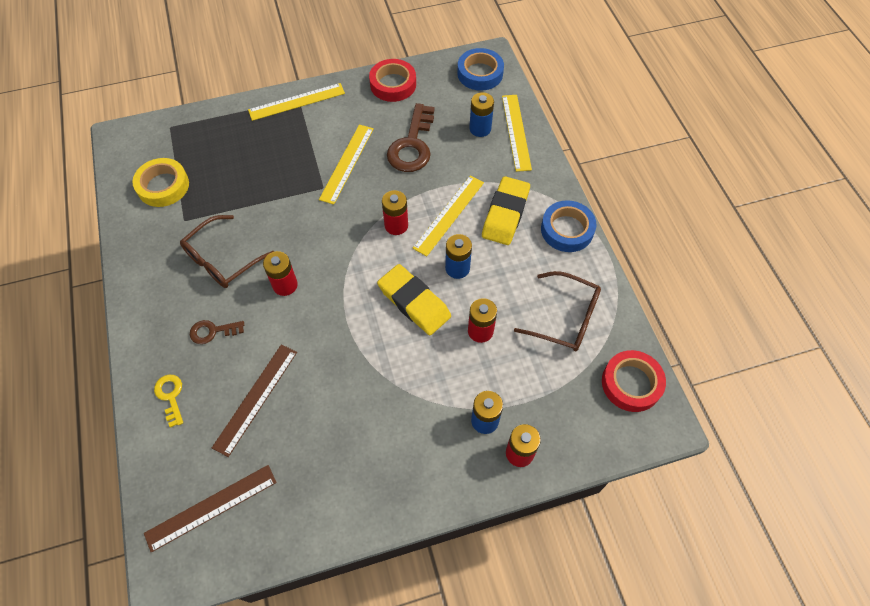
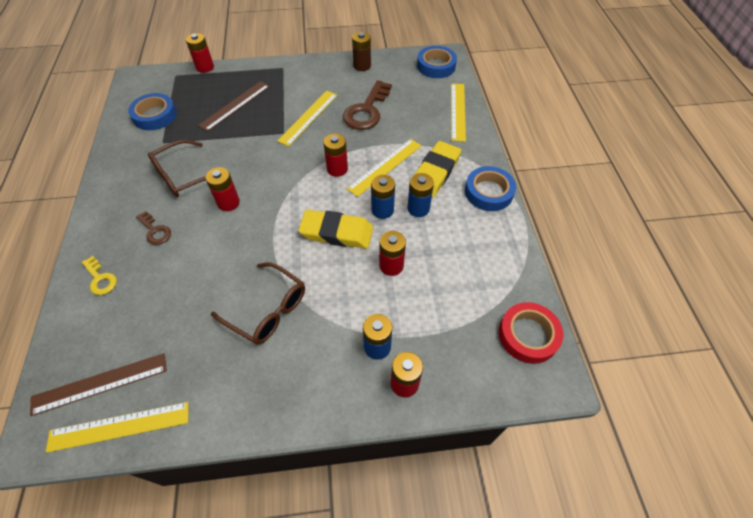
camera: 10 degrees right, 5 degrees down
yellow tape [132,158,189,207] -> blue tape [128,93,177,130]
yellow key [154,375,183,428] -> yellow key turned 150 degrees clockwise [82,256,117,295]
brown key [190,320,244,344] -> brown key turned 135 degrees counterclockwise [136,211,171,245]
brown ruler [212,344,297,457] -> brown ruler moved to [198,81,270,132]
yellow ruler [248,83,345,121] -> yellow ruler moved to [46,402,189,453]
red tape [369,59,416,102] -> brown battery [352,32,371,71]
yellow eraser [377,264,451,335] -> yellow eraser turned 45 degrees counterclockwise [299,210,373,249]
blue battery [469,92,494,137] -> blue battery moved to [407,173,434,217]
brown glasses [514,271,601,351] -> brown glasses moved to [211,262,305,345]
none -> red battery [186,33,214,73]

